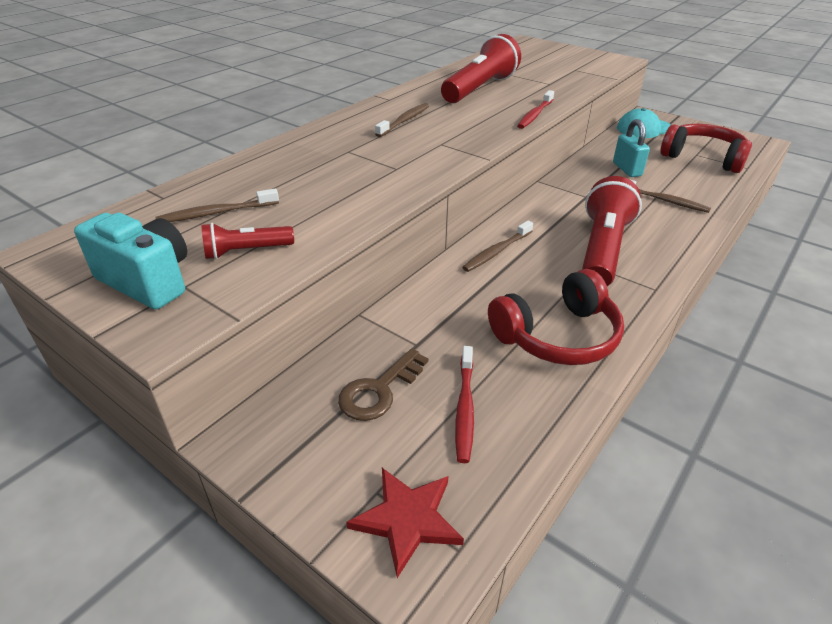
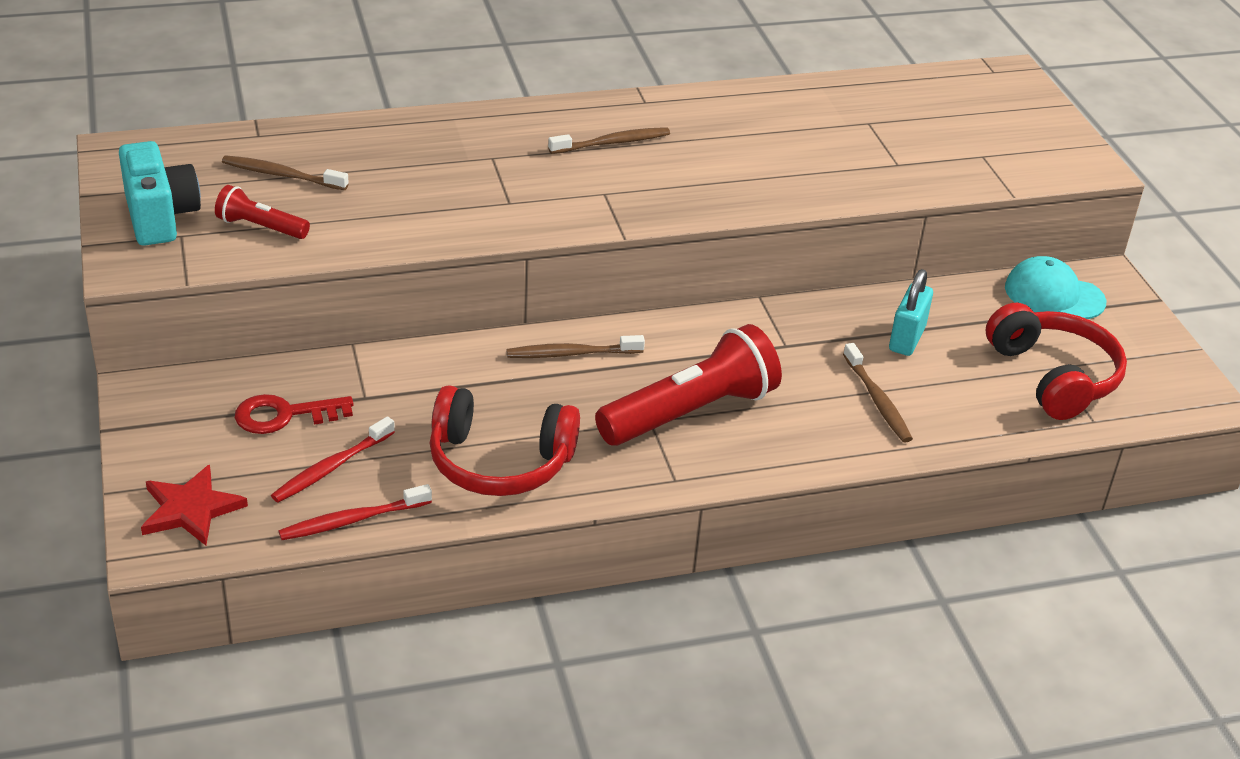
camera: 35 degrees right, 0 degrees up
brown key [338,349,428,421] -> red key [235,394,354,434]
red flashlight [441,34,521,103] -> none
red toothbrush [517,90,554,129] -> red toothbrush moved to [278,484,432,540]

